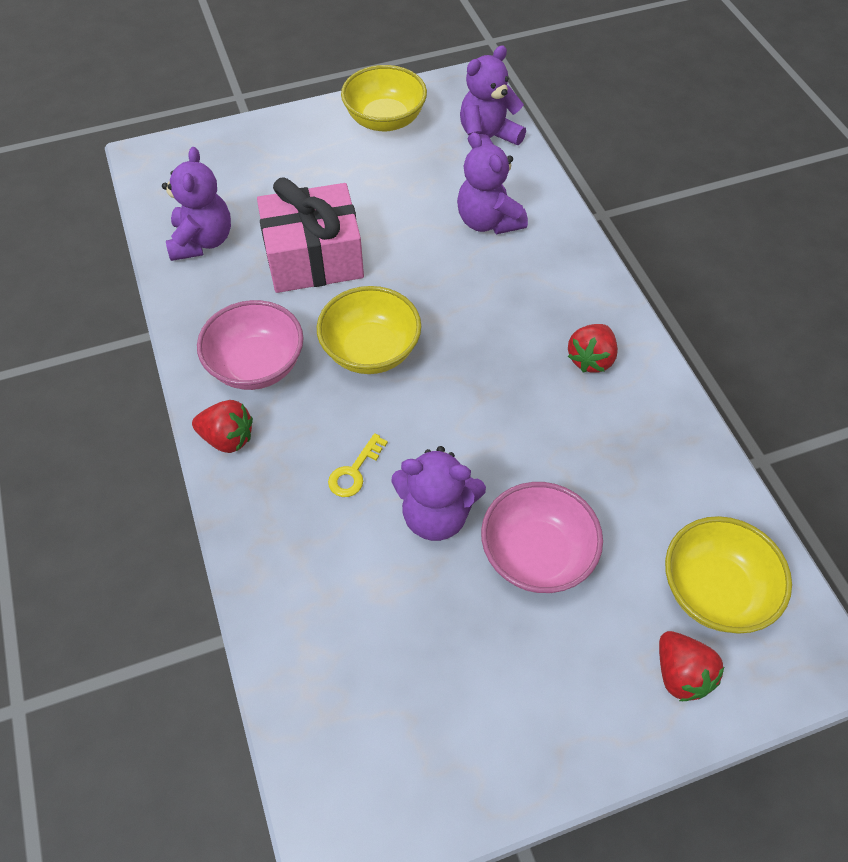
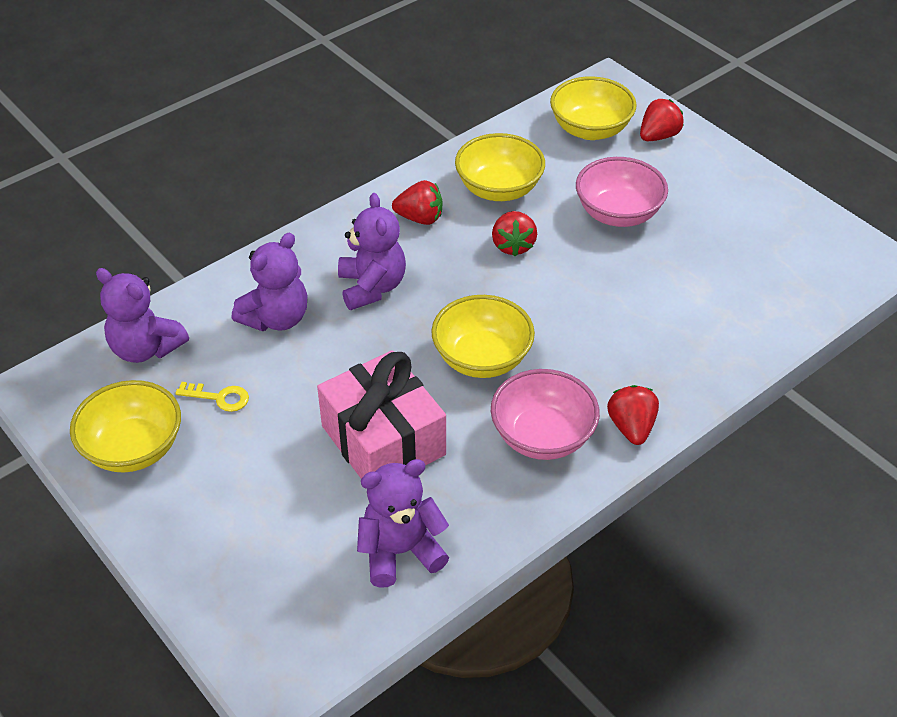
camera: 110 degrees left, 10 degrees down
yellow key [328,433,388,497] -> yellow key moved to [175,382,249,412]
purple teddy bear [391,446,486,541] -> purple teddy bear moved to [338,193,406,310]
none -> yellow bowl [455,133,545,201]
none -> red strawberry [492,211,537,256]

